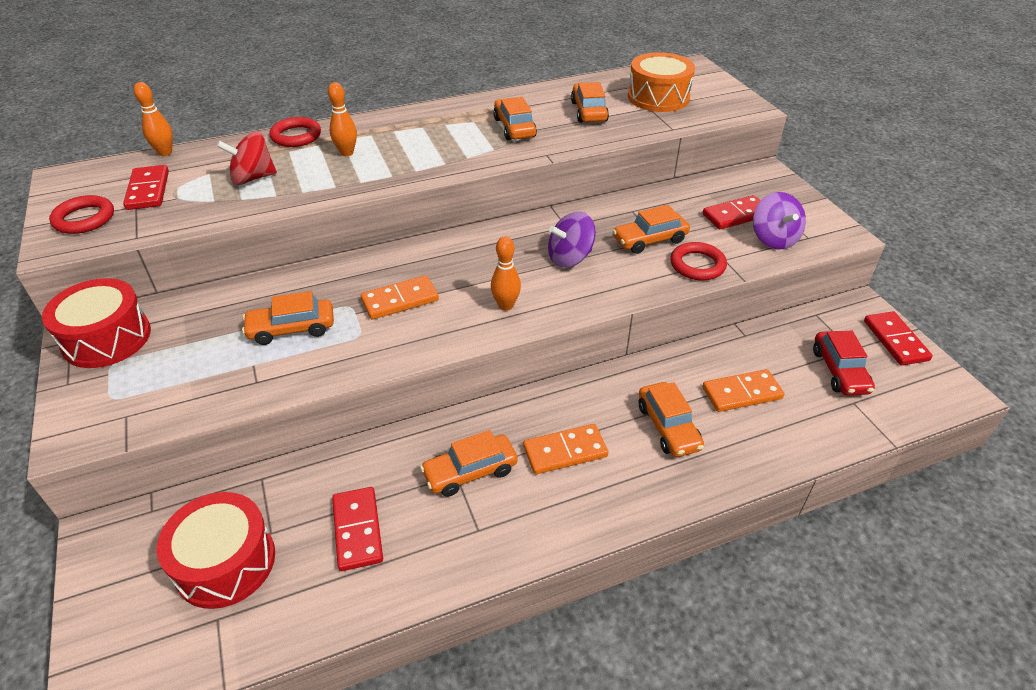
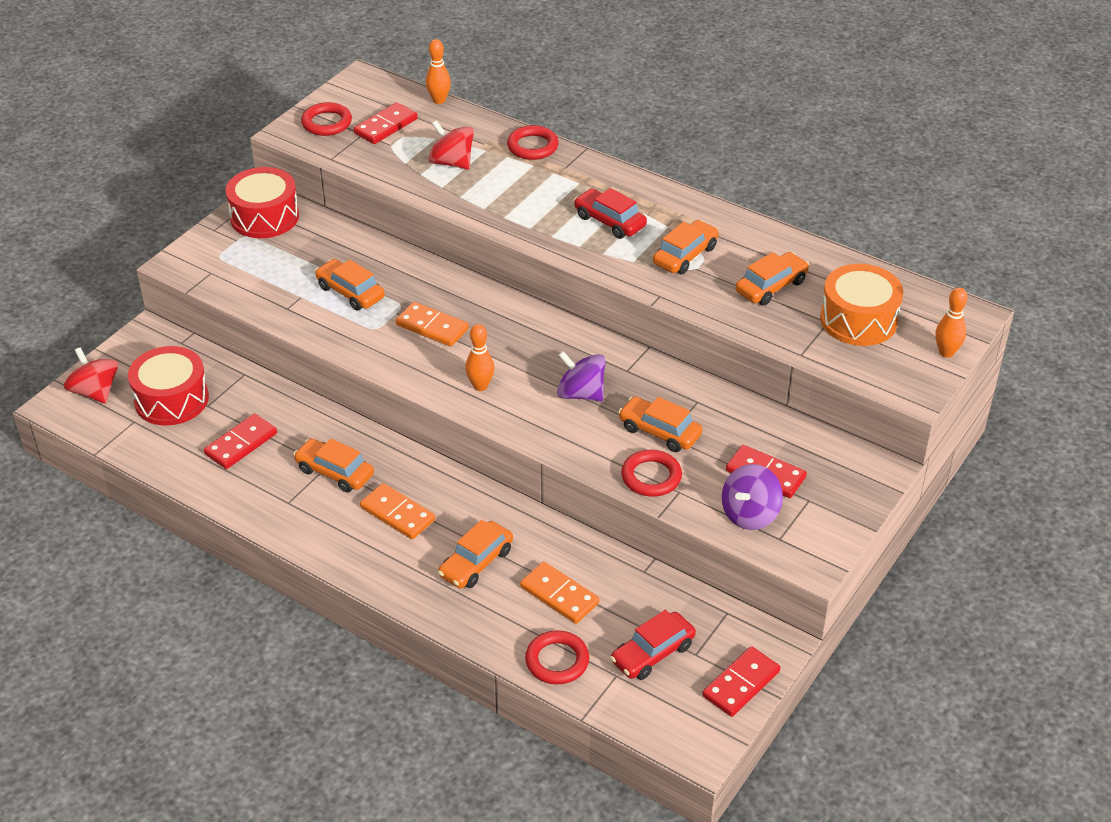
camera: 55 degrees right, 0 degrees up
orange bowling pin [328,82,357,156] -> orange bowling pin moved to [935,287,968,358]
none -> red spinning top [64,347,118,404]
none -> red ring [525,630,589,684]
none -> red car [574,188,647,239]

